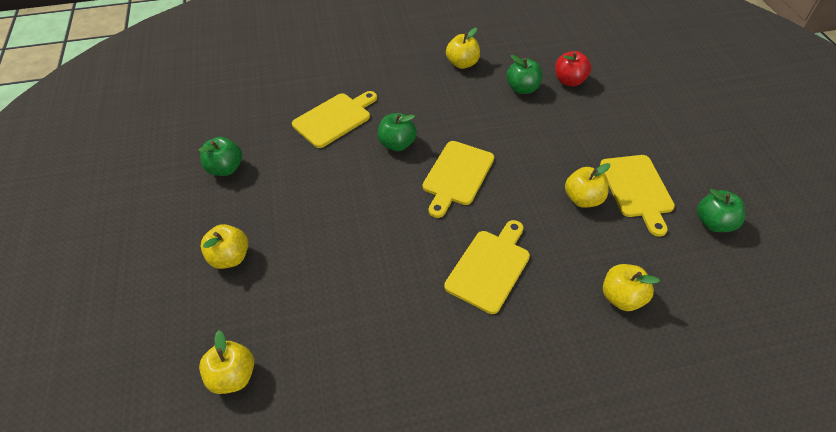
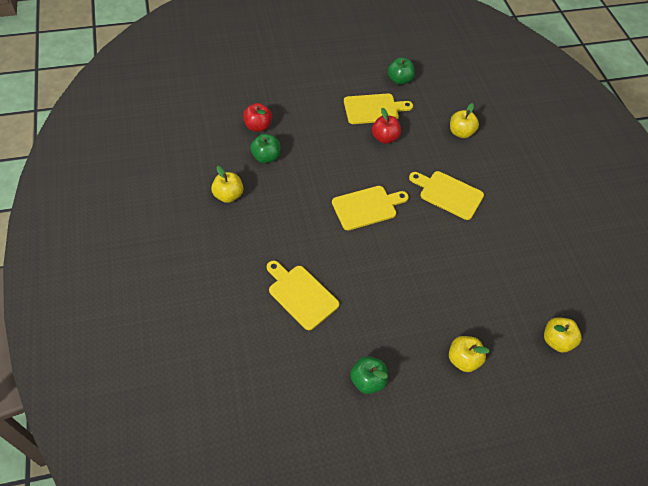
camera: 95 degrees left, 5 degrees up
green apple [378,113,417,151] -> none
yellow cutting board [423,141,494,218] -> yellow cutting board turned 45 degrees counterclockwise [332,186,409,230]
yellow apple [565,163,610,208] -> red apple [372,108,401,144]

